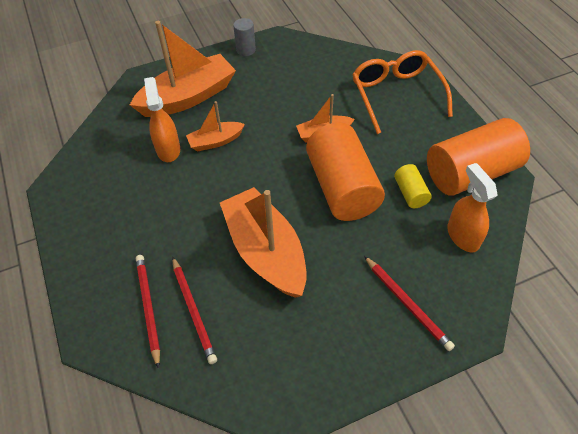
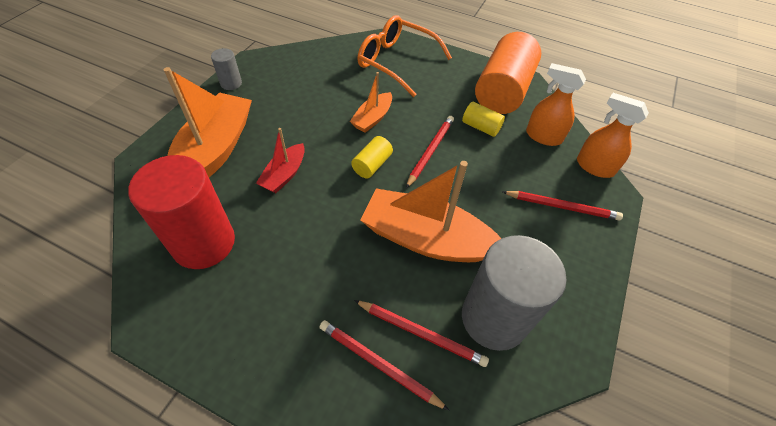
camera: 45 degrees left, 0 degrees up
orange spray bottle [144,77,180,162] -> orange spray bottle moved to [577,93,649,178]
orange boat [186,101,245,151] -> red boat [256,128,305,193]
orange cylinder [306,122,385,221] -> red pencil [406,116,454,188]
none -> red cylinder [128,155,235,269]
none -> yellow cylinder [351,136,393,178]
none -> grey cylinder [462,235,567,351]

